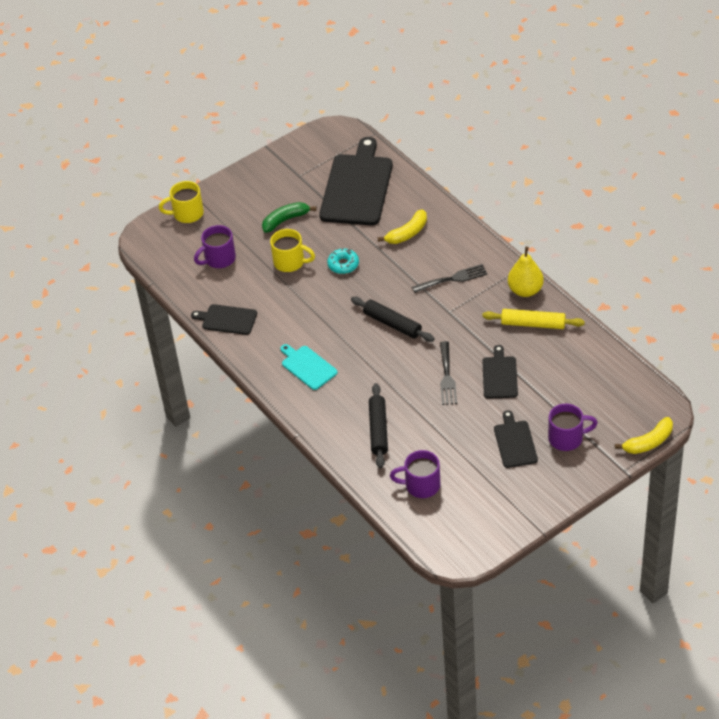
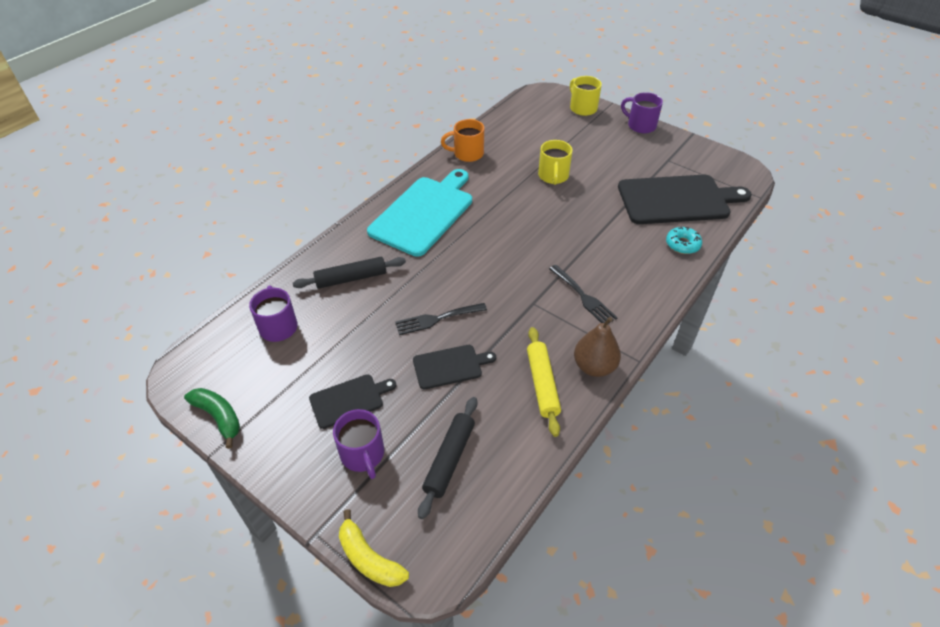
camera: 70 degrees right, 0 degrees up
black cutting board [191,304,257,335] -> orange mug [441,119,484,162]
purple mug [194,225,236,268] -> purple mug moved to [621,92,663,133]
green banana [262,202,316,233] -> green banana moved to [184,388,240,449]
turquoise cutting board [280,344,338,390] -> turquoise cutting board [367,169,472,257], size x1.97
turquoise donut [327,248,359,274] -> turquoise donut moved to [666,227,702,254]
black rolling pin [351,297,435,342] -> black rolling pin moved to [418,397,477,519]
yellow banana [378,209,427,244] -> none
yellow pear [508,246,544,297] -> brown pear [574,317,621,377]

